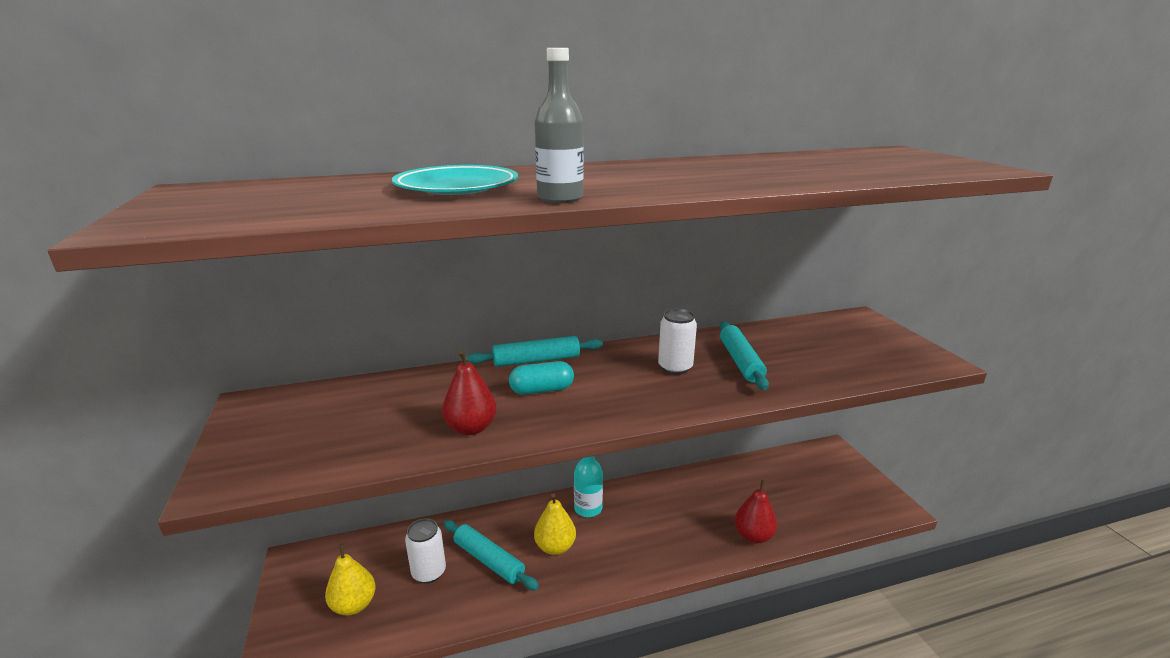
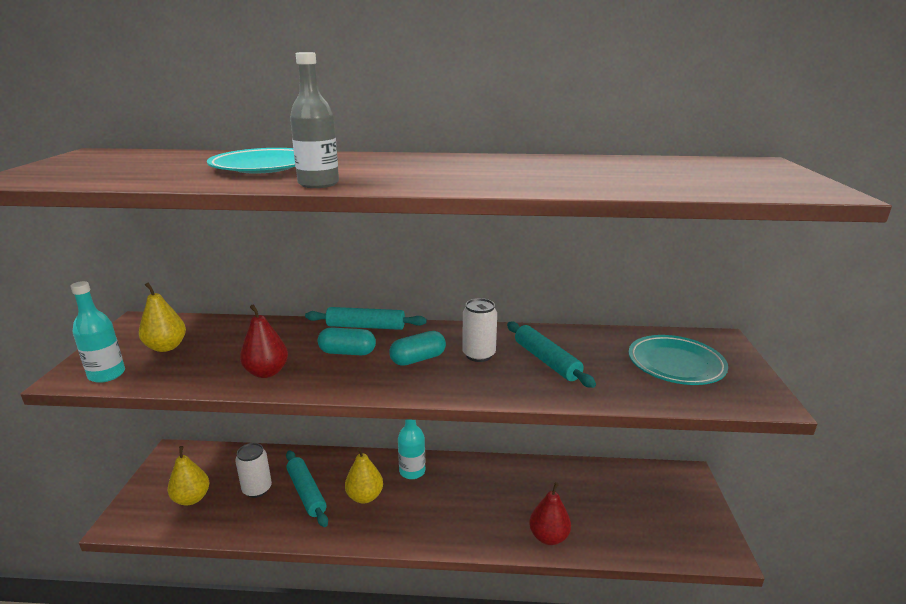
camera: 20 degrees right, 0 degrees up
turquoise rolling pin [720,321,769,390] -> turquoise rolling pin turned 45 degrees counterclockwise [507,322,596,388]
none -> turquoise bottle [70,281,125,383]
none -> yellow pear [139,282,186,352]
none -> turquoise capsule [389,331,446,366]
none -> turquoise plate [628,335,728,385]

